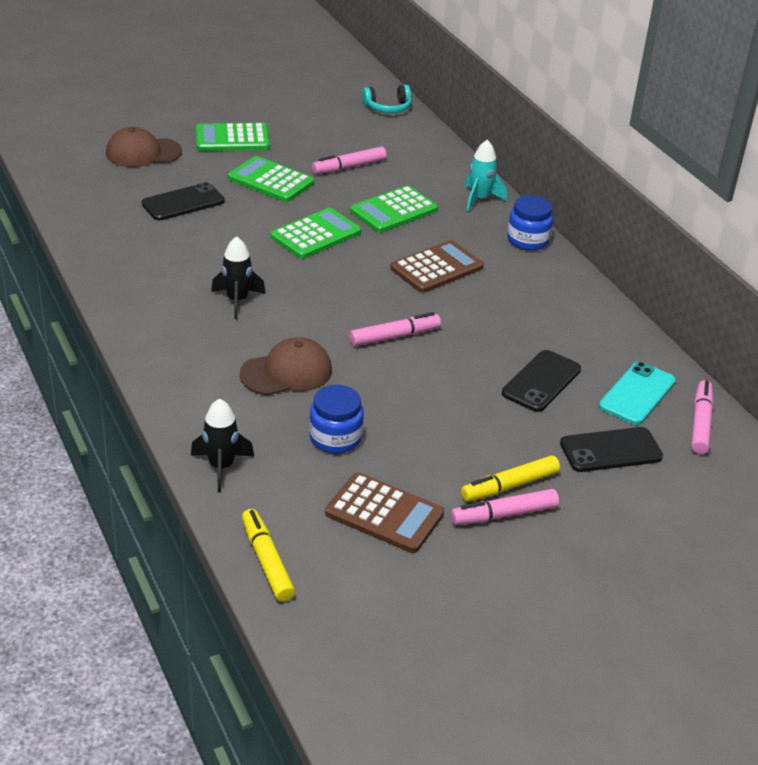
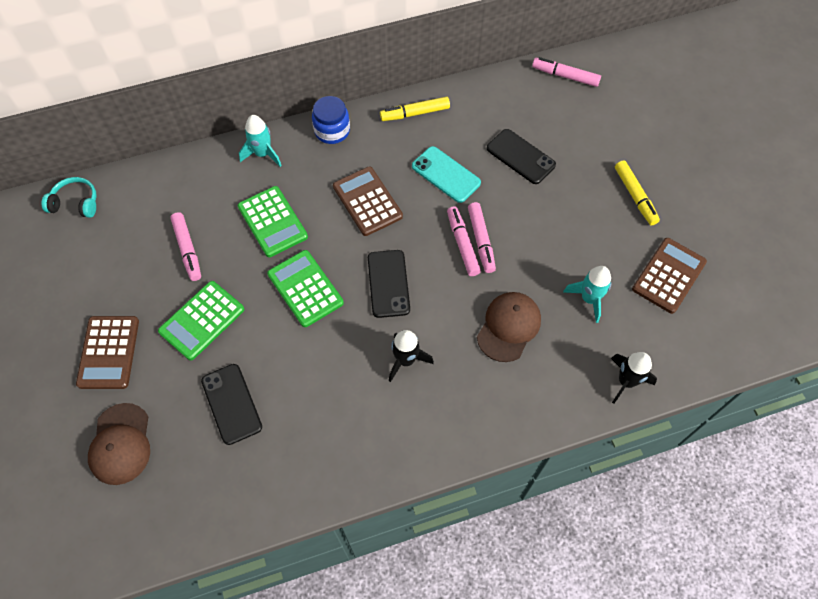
camera: 80 degrees left, 25 degrees up
green calculator [196,123,270,151] -> brown calculator [76,316,139,389]
brown cap [240,337,332,395] -> brown cap turned 45 degrees clockwise [477,292,541,362]
yellow marker [242,509,295,602] -> yellow marker moved to [380,97,450,121]
blue jar [309,385,364,453] -> turquoise rocket [563,266,611,323]
turquoise headphones [362,85,412,113] -> turquoise headphones turned 75 degrees counterclockwise [42,177,97,218]
pink marker [451,489,559,525] -> pink marker moved to [468,202,496,273]
black phone [560,427,663,472] -> black phone moved to [368,250,410,318]
turquoise phone [599,362,676,425] -> turquoise phone moved to [412,146,481,203]

